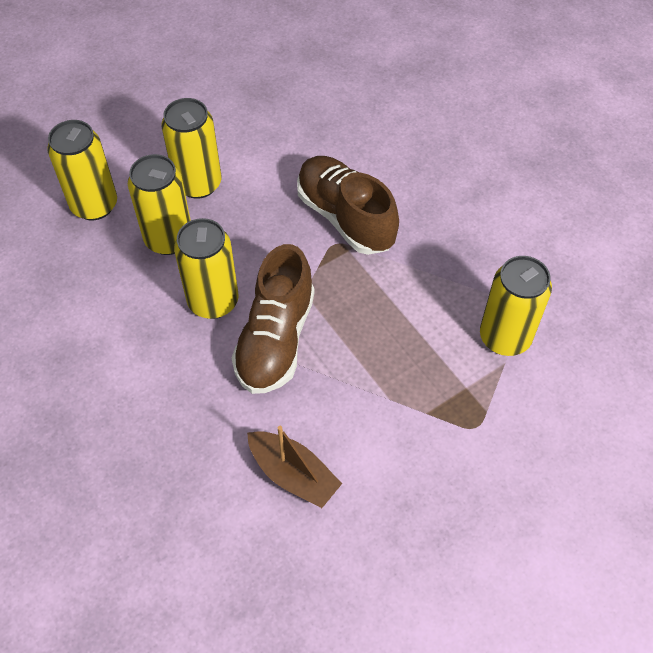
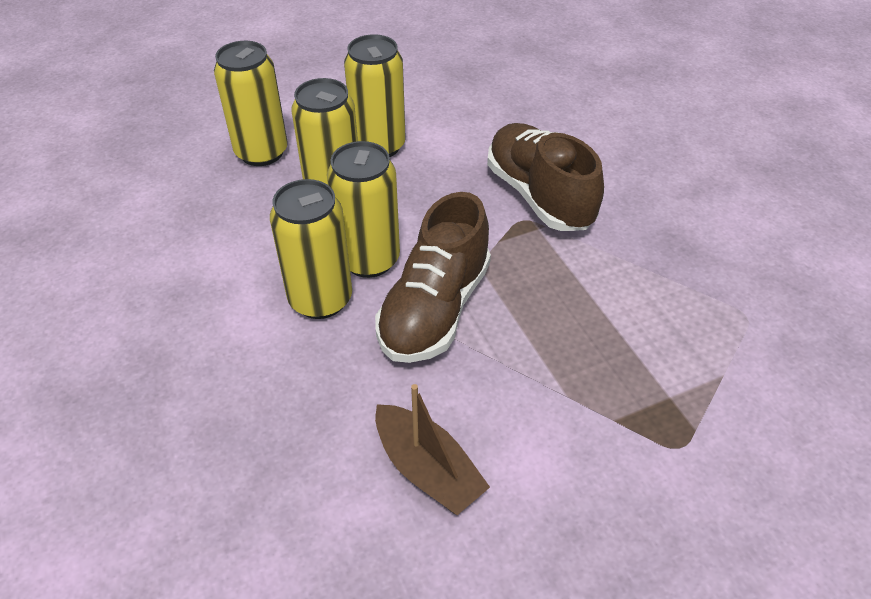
camera: 10 degrees right, 10 degrees down
yellow can [480,256,552,356] -> yellow can moved to [270,179,352,319]

